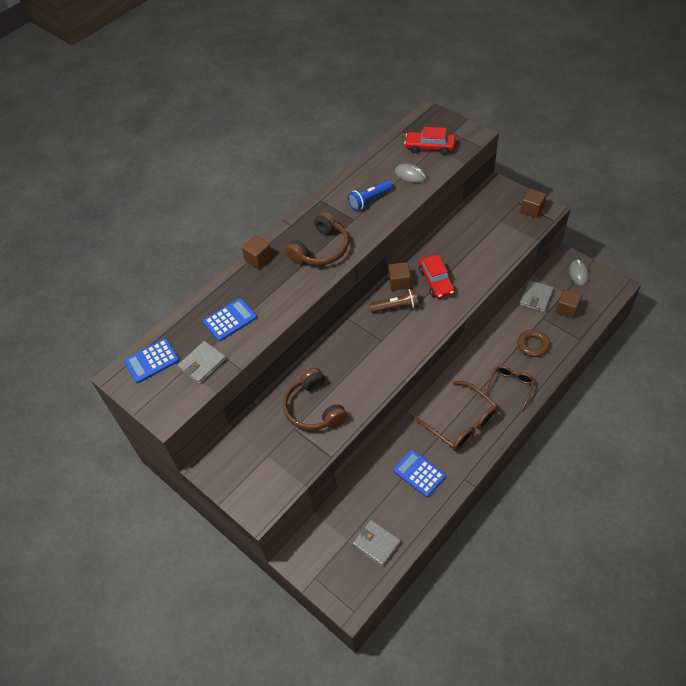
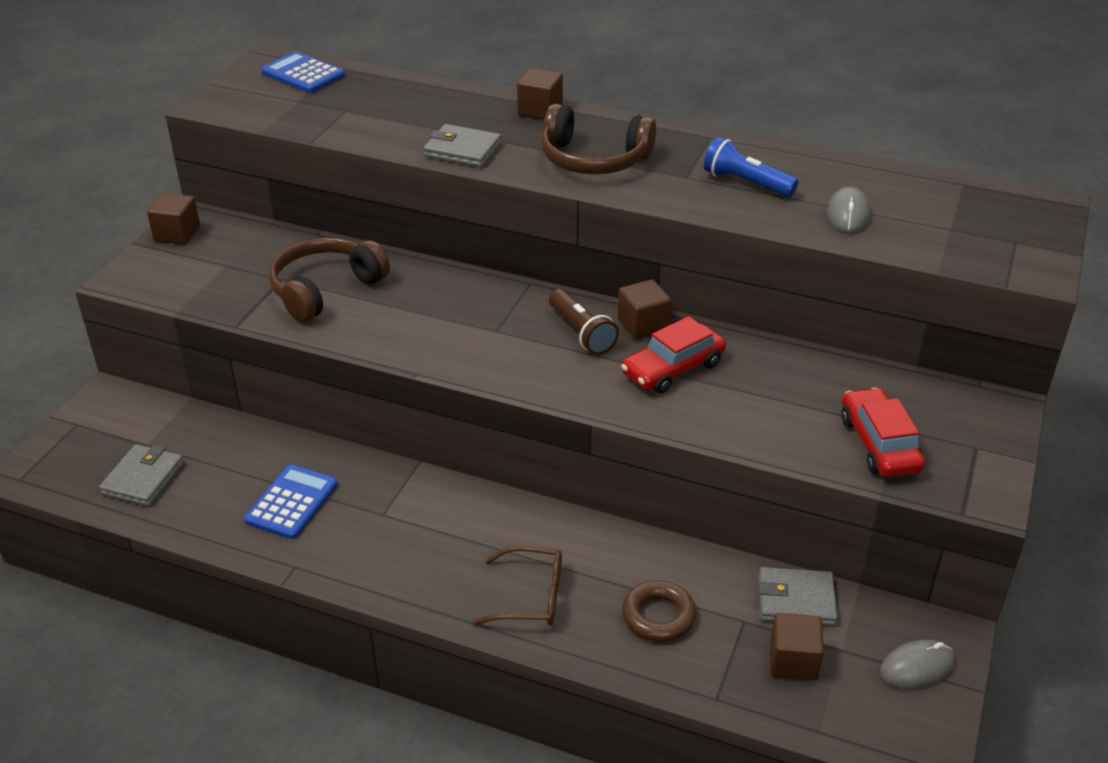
camera: 65 degrees right, 15 degrees down
grey wallet [178,341,226,384] -> grey wallet moved to [423,124,502,167]
blue calculator [203,298,257,341] -> none
red car [404,127,456,155] -> red car moved to [841,388,926,477]
brown glasses [413,381,499,451] -> none
brown cube [520,189,547,218] -> brown cube moved to [147,193,200,244]

